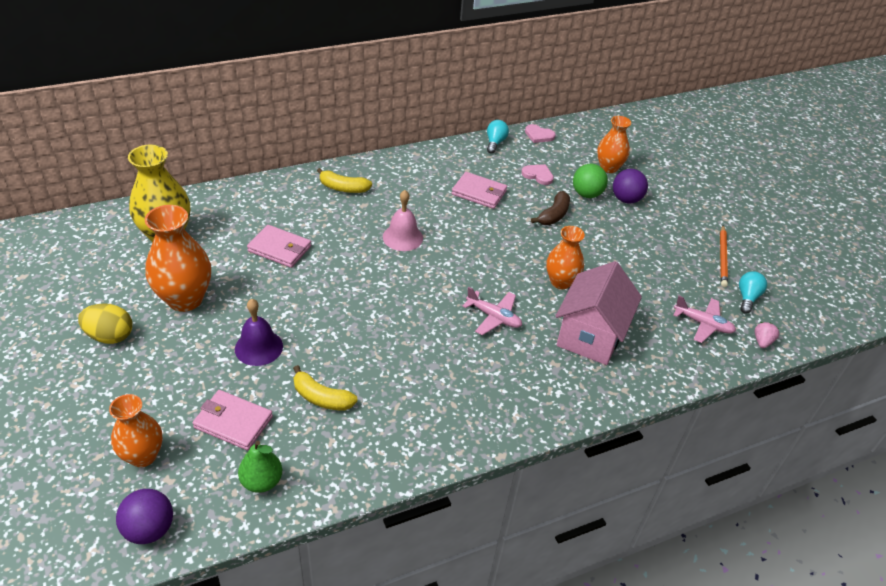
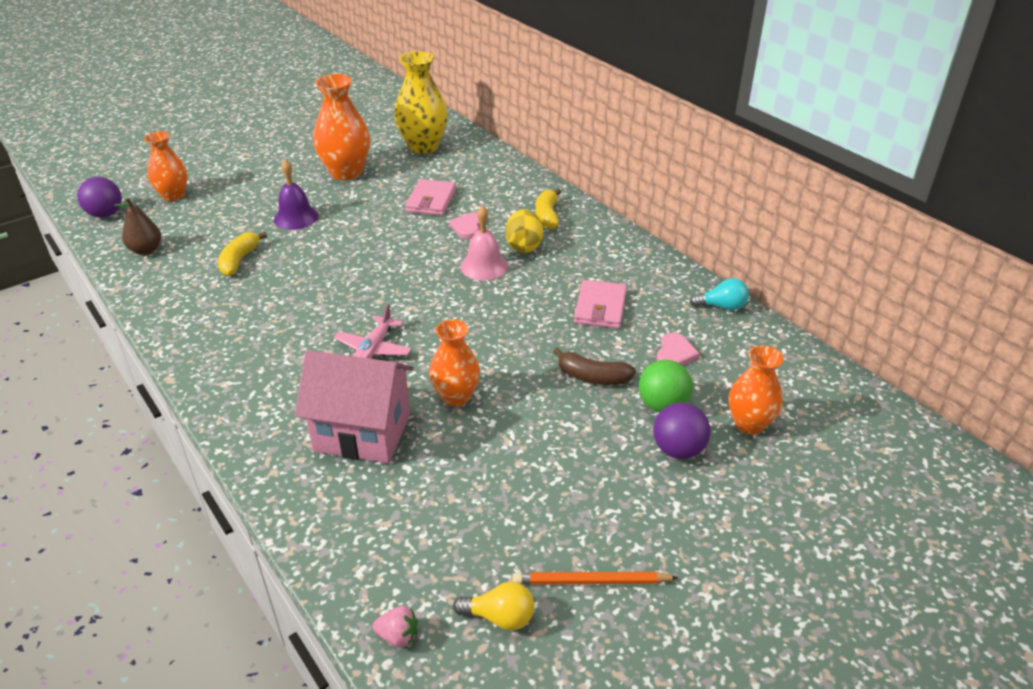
camera: 80 degrees right, 5 degrees down
yellow egg [78,303,132,344] -> yellow egg moved to [505,209,543,253]
pink wallet [192,390,273,450] -> none
green pear [238,441,282,493] -> brown pear [115,197,161,255]
pink heart [525,124,556,143] -> pink heart moved to [449,212,480,239]
pink plane [673,296,736,343] -> none
turquoise light bulb [739,271,767,314] -> yellow light bulb [453,582,534,630]

